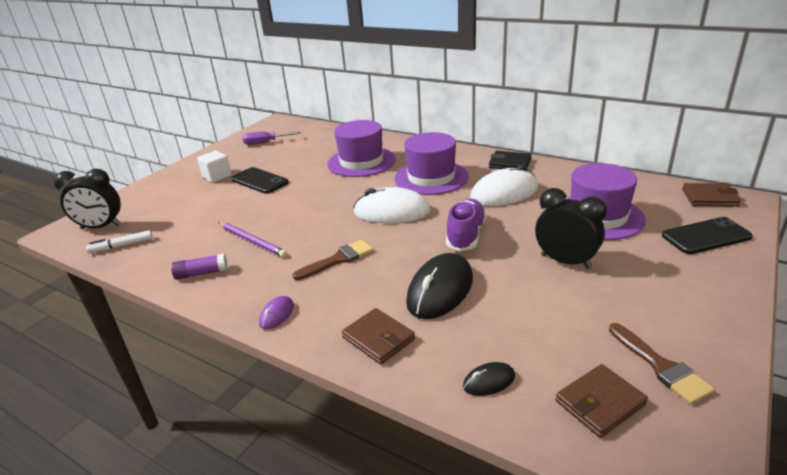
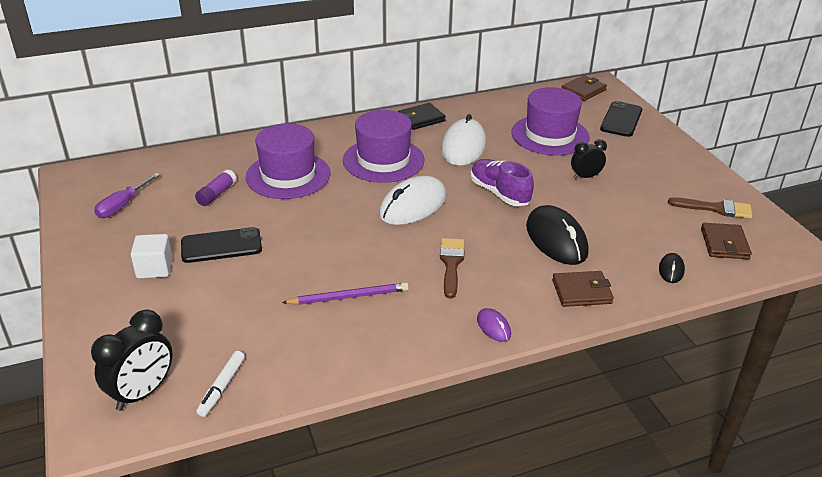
camera: 55 degrees left, 5 degrees up
purple glue stick [171,254,228,280] -> purple glue stick moved to [195,169,237,206]
black clock [535,188,607,269] -> black clock [571,139,607,179], size x0.63

